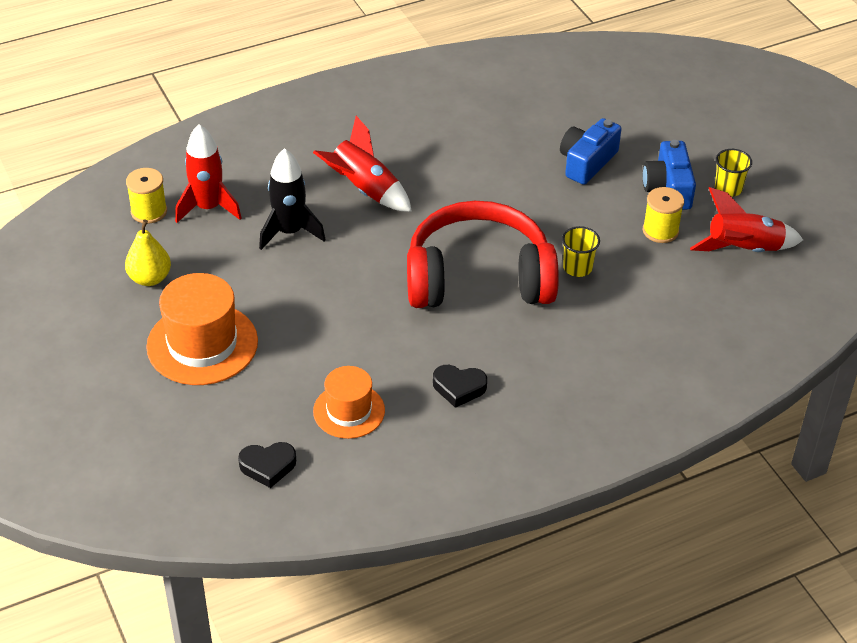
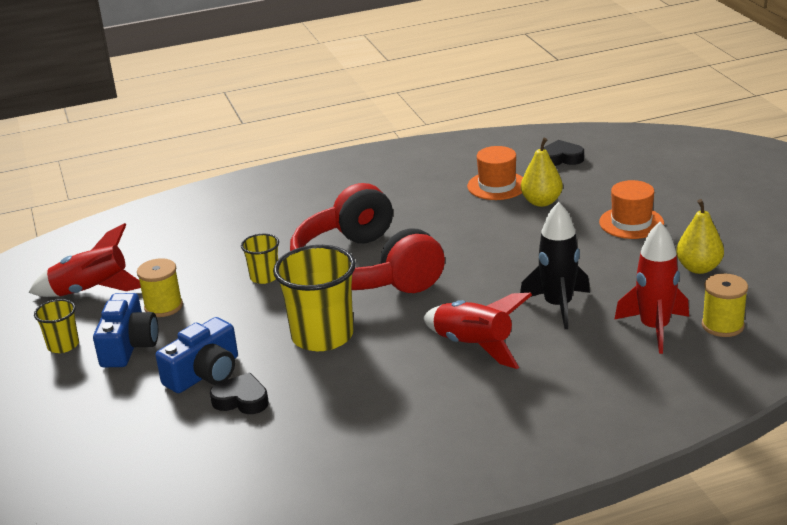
camera: 170 degrees left, 15 degrees down
orange hat [146,273,258,385] -> orange hat [599,180,664,239], size x0.62
red headphones [407,201,559,308] -> red headphones turned 60 degrees clockwise [290,183,445,293]
black heart [433,365,487,408] -> black heart moved to [210,373,269,414]
none -> yellow cup [273,245,356,351]
none -> yellow pear [521,138,563,207]

